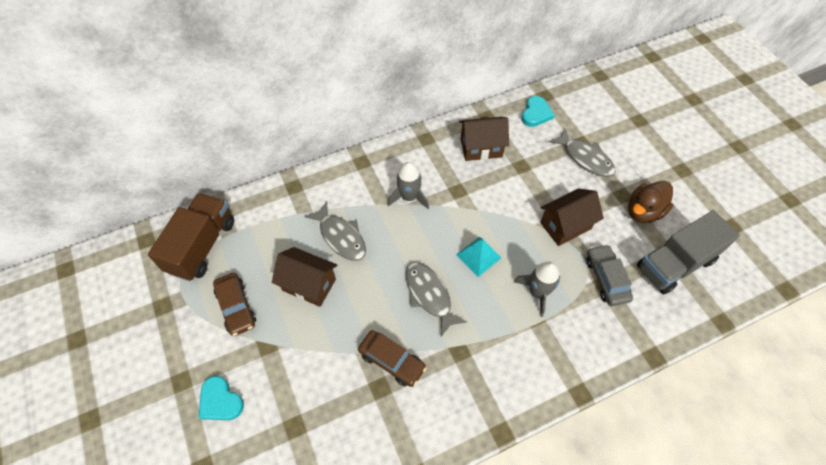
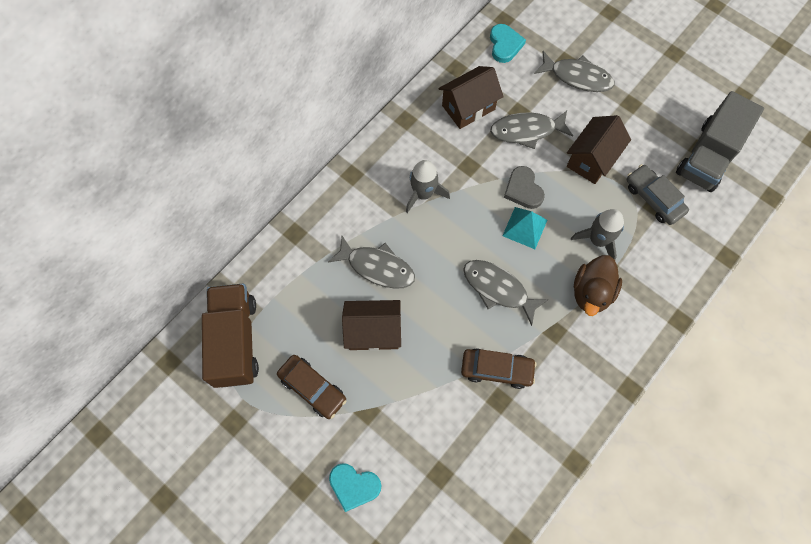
camera: 25 degrees left, 10 degrees up
brown duck [628,181,673,223] -> brown duck moved to [574,255,622,316]
none -> grey fish [490,111,573,149]
none -> grey heart [504,166,545,209]

